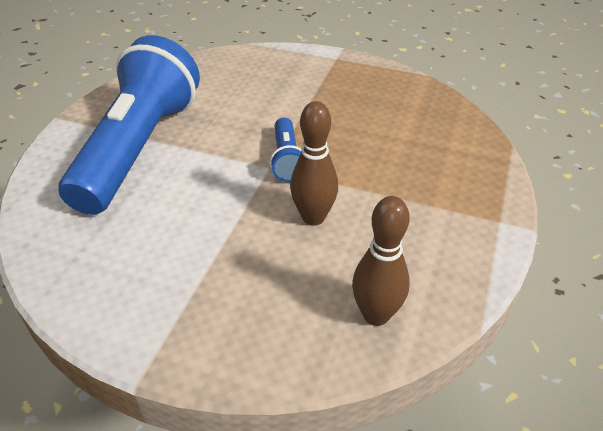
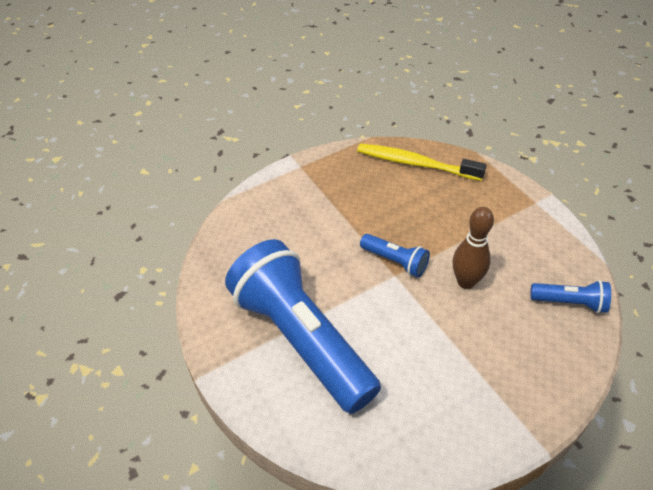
camera: 50 degrees left, 5 degrees up
brown bowling pin [352,196,410,326] -> blue flashlight [530,280,611,313]
none -> yellow toothbrush [357,143,487,181]

